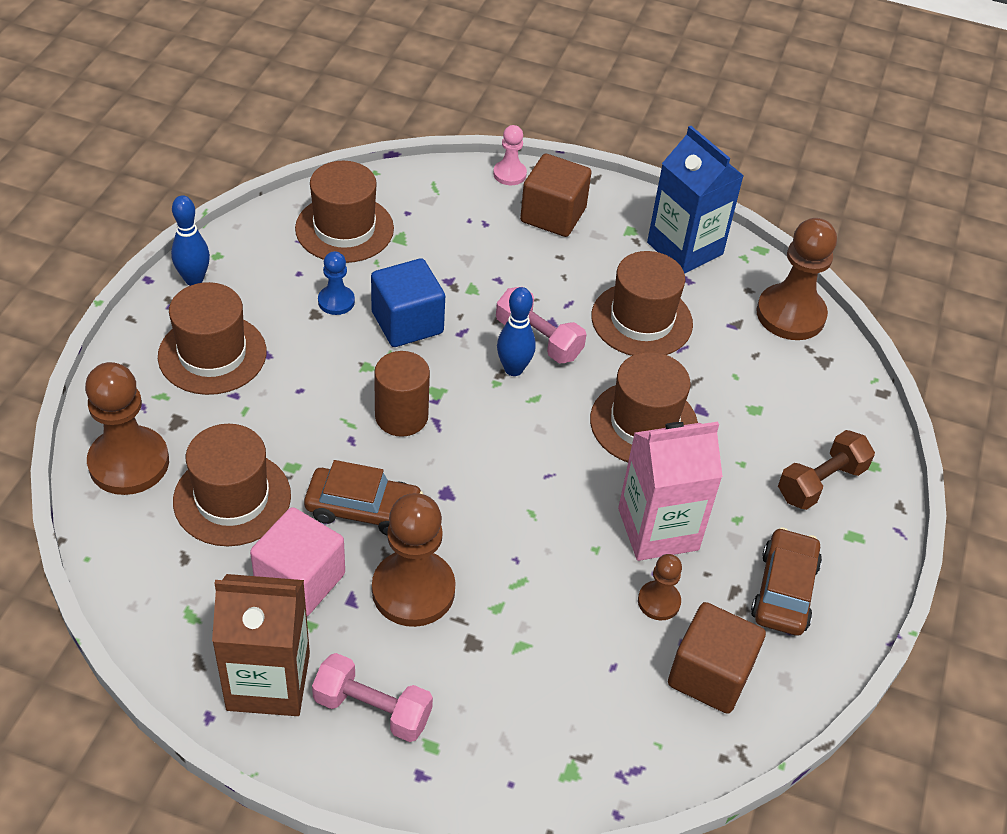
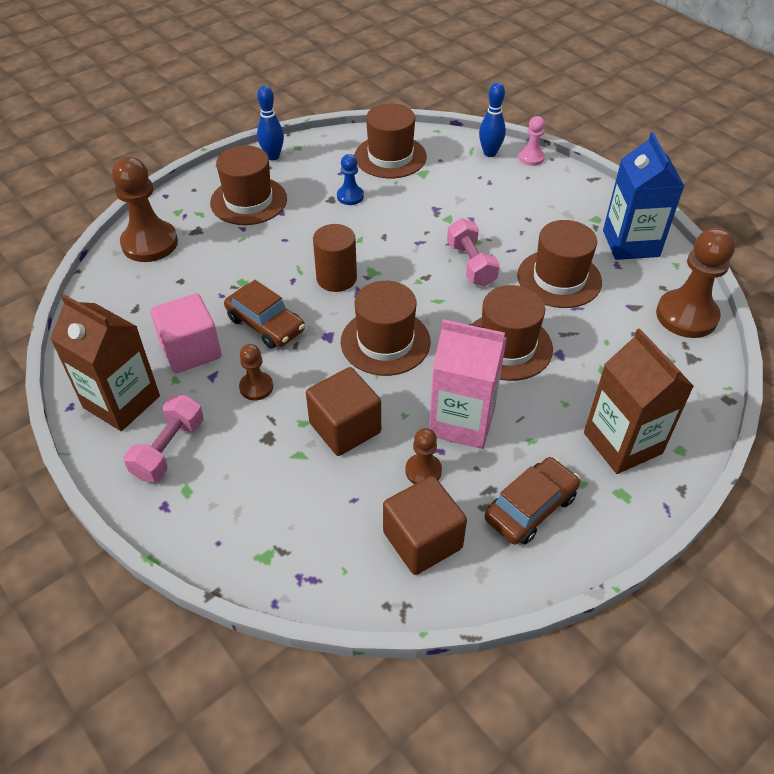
camera: 35 degrees right, 0 degrees up
brown hat [173,424,291,546] -> brown hat moved to [341,281,431,376]
pink dumbbell [312,653,433,742] -> pink dumbbell turned 60 degrees clockwise [124,395,204,482]
blue cube [371,258,445,347] -> none
brown pawn [372,493,456,627] -> brown pawn [239,344,273,401], size x0.52
blue bowling pin [497,287,536,376] -> blue bowling pin moved to [479,82,506,157]
brown cube [520,154,592,237] -> brown cube moved to [306,367,381,456]
brown dumbbell [778,430,875,510] -> brown carton [584,328,694,474]

